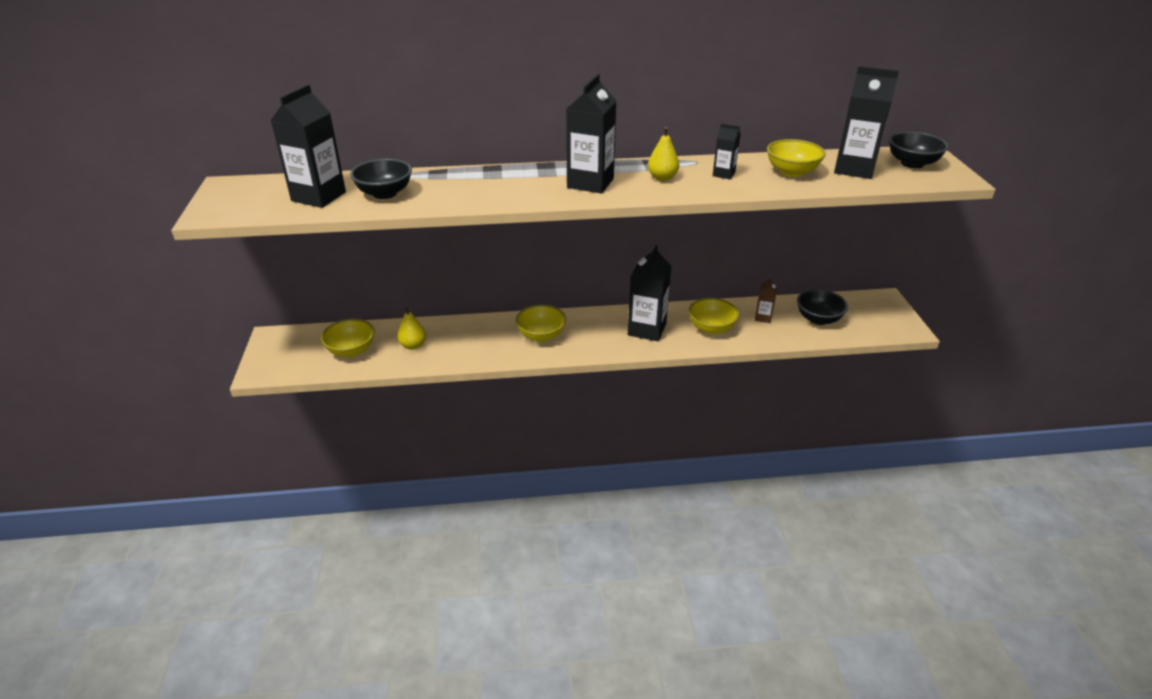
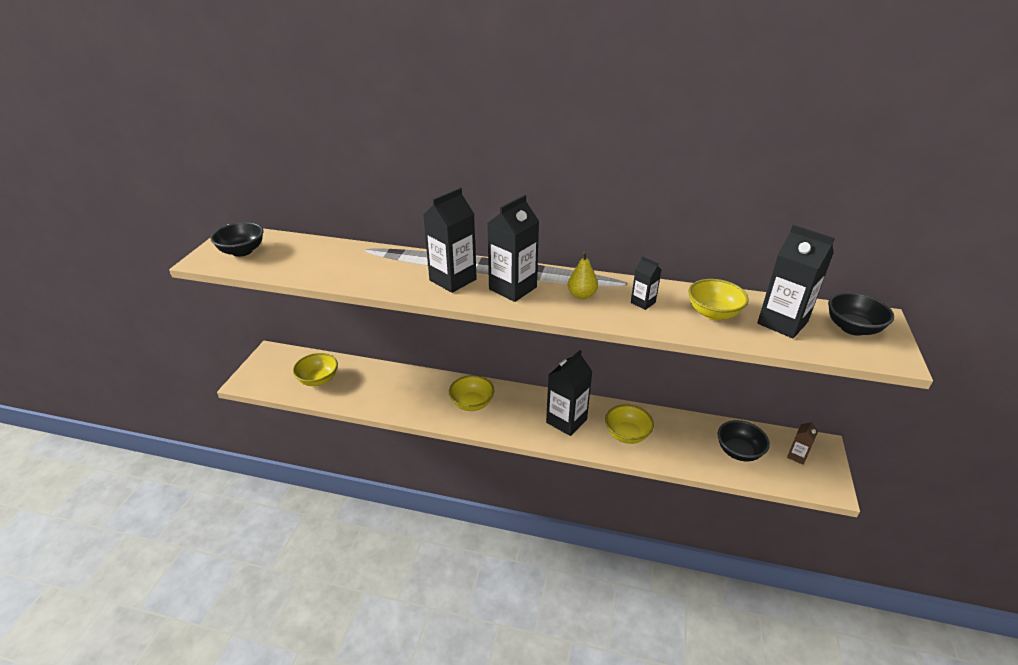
camera: 20 degrees right, 0 degrees up
black carton [270,85,346,208] -> black carton moved to [423,188,477,293]
black bowl [350,159,412,199] -> black bowl moved to [210,222,263,257]
yellow pear [397,307,426,350] -> none
brown carton [755,277,777,323] -> brown carton moved to [787,420,818,465]

